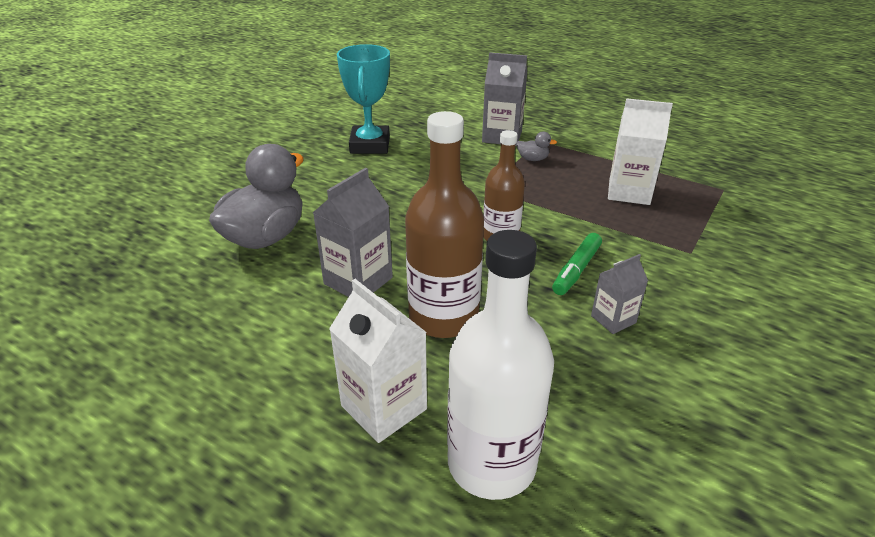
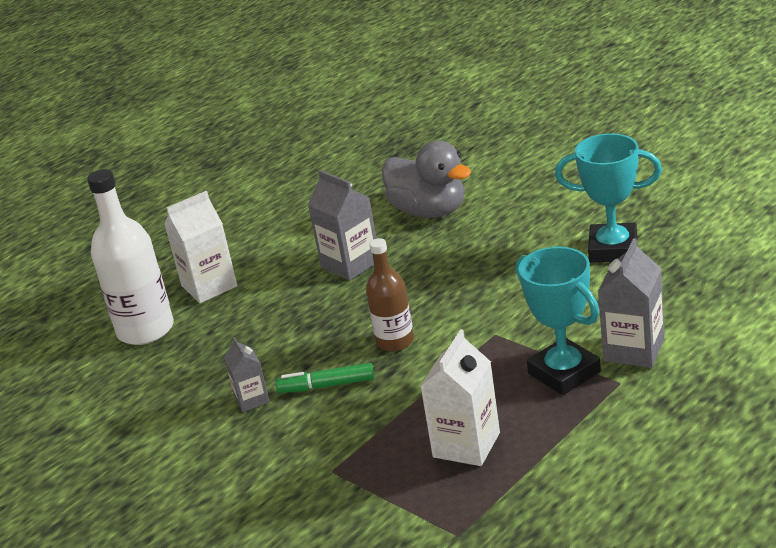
camera: 105 degrees right, 5 degrees down
brown bottle [405,111,484,338] -> none
grey duck [516,132,557,161] -> turquoise trophy [516,247,601,395]
green marker [552,233,602,295] -> green marker turned 45 degrees counterclockwise [276,363,374,393]

